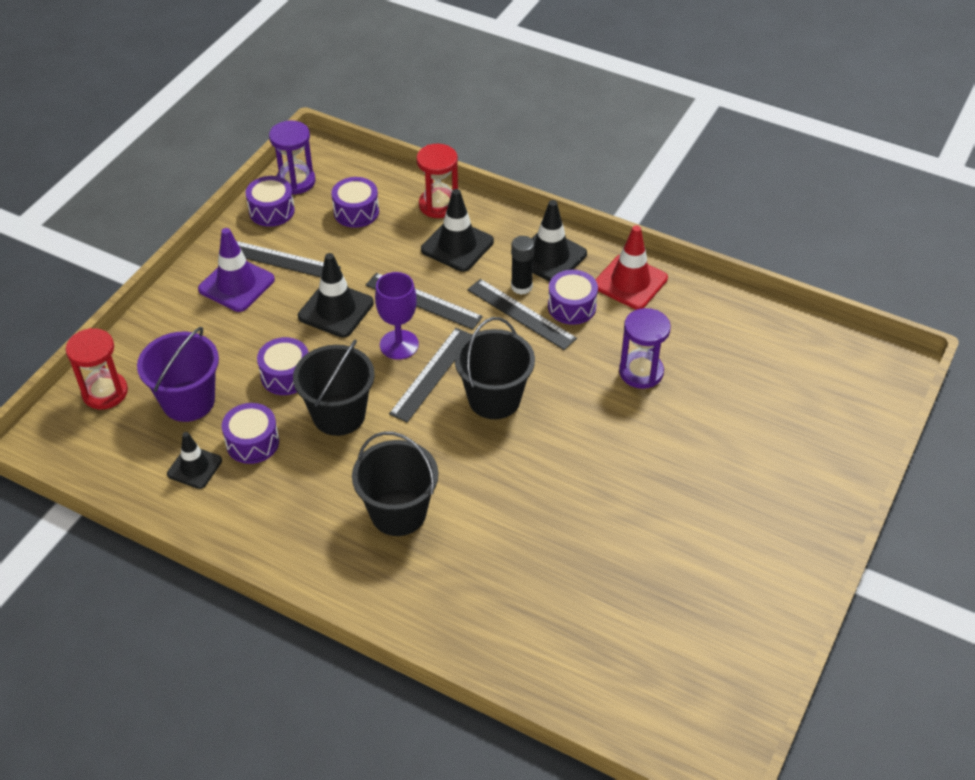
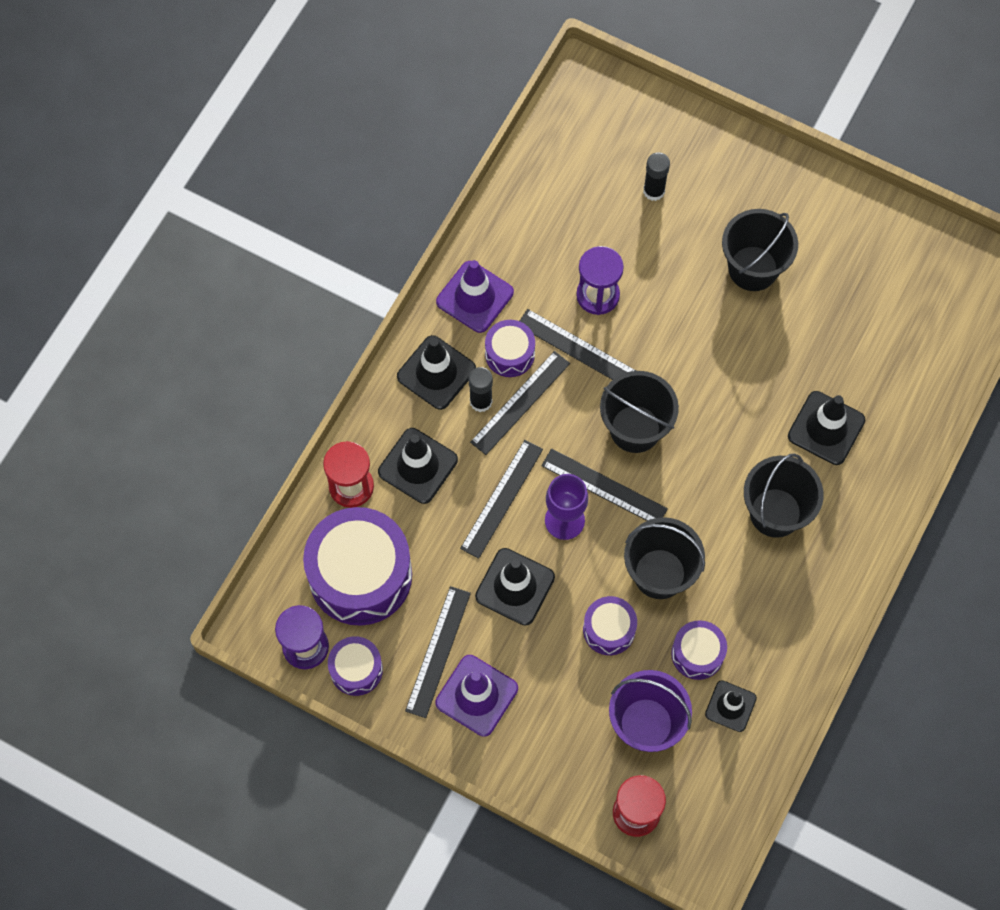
camera: 90 degrees left, 20 degrees up
purple drum [331,177,379,228] -> purple drum [303,507,412,626], size x1.99
red traffic cone [595,225,668,310] -> purple traffic cone [436,260,514,333]
none -> black ruler [520,309,636,380]
none -> black glue stick [643,152,670,201]
none -> black bucket [722,209,798,291]
none -> black traffic cone [788,391,865,465]

